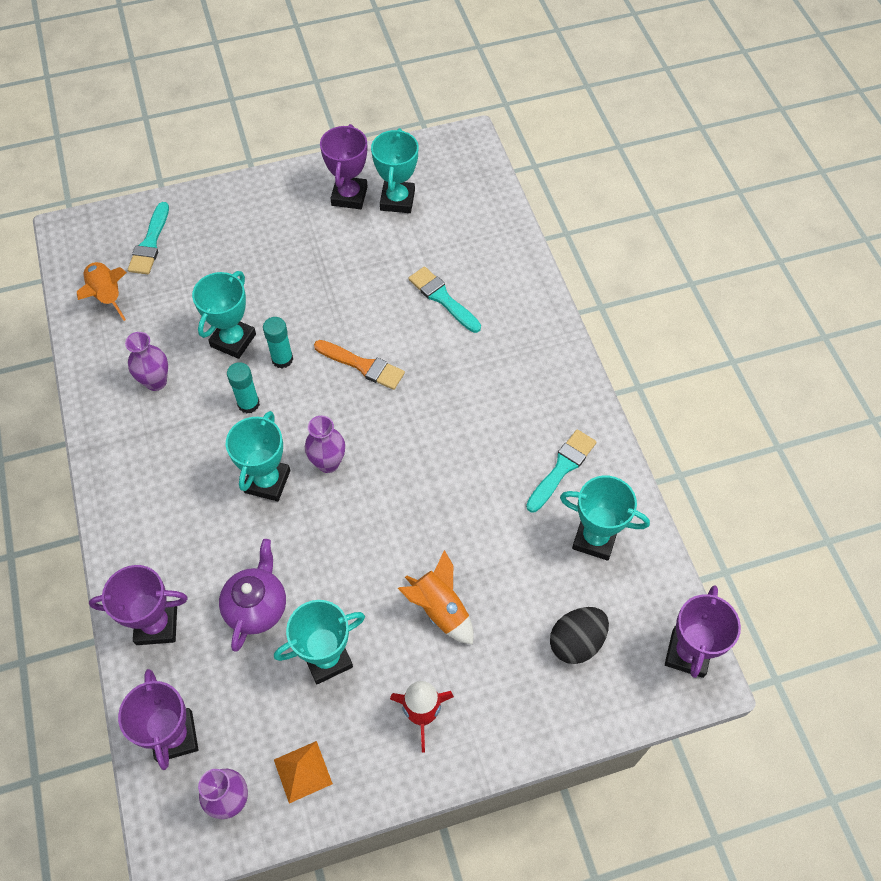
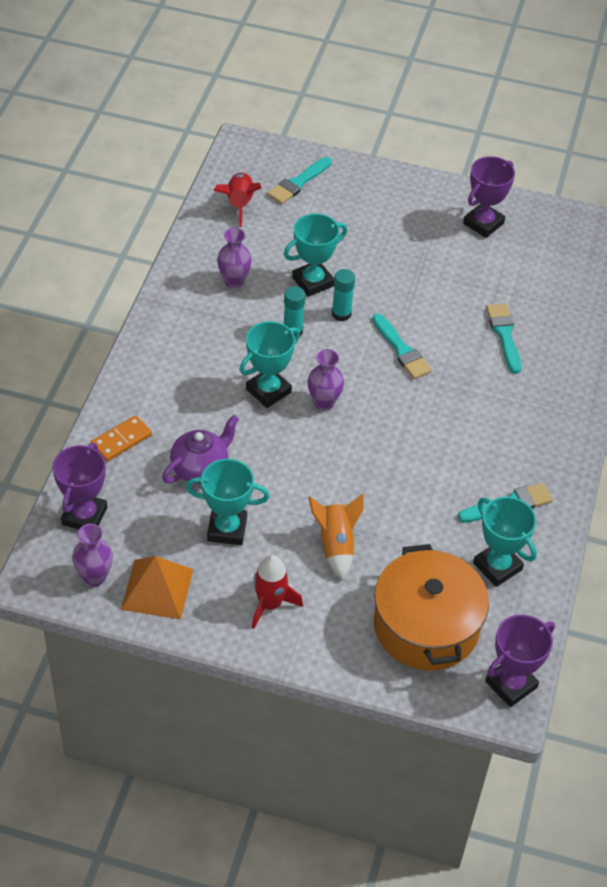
camera: 30 degrees right, 10 degrees down
orange rocket [77,262,126,321] -> red rocket [213,173,261,227]
purple trophy [89,565,188,645] -> orange domino [91,415,152,462]
orange pyramid [274,741,333,803] -> orange pyramid [121,556,193,619], size x1.52
orange brush [314,340,405,390] -> turquoise brush [372,314,432,379]
turquoise trophy [371,128,419,213] -> none
black egg [550,607,609,664] -> orange pot [374,544,489,671]

